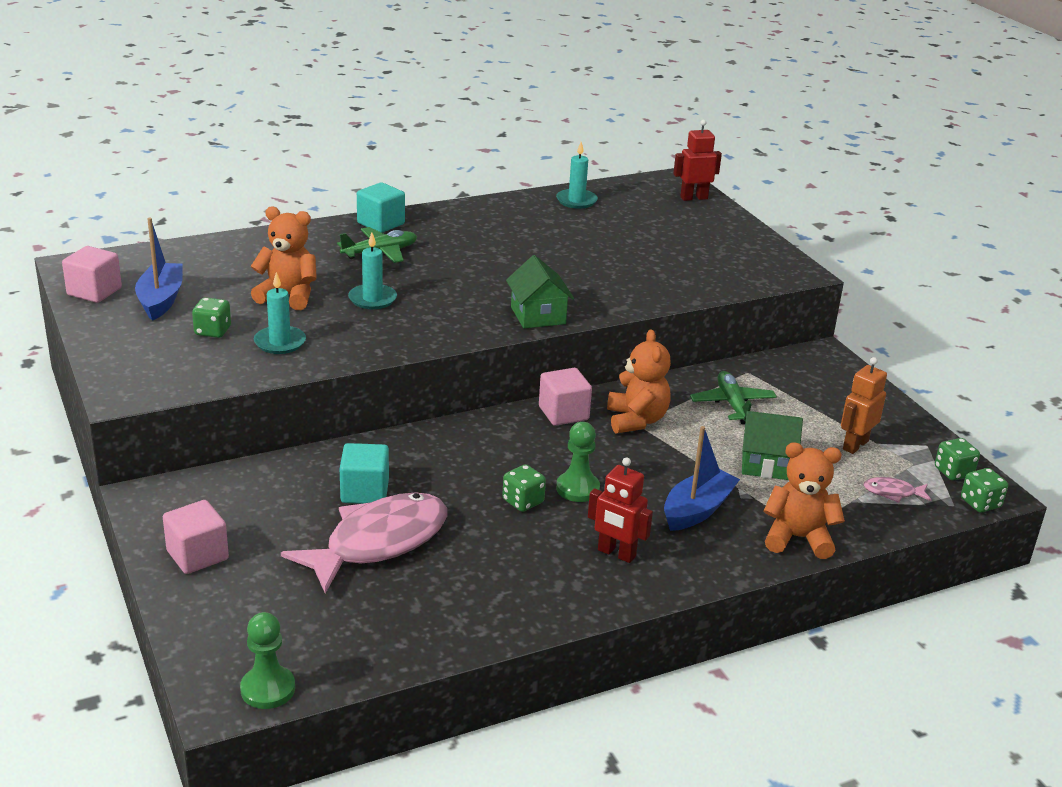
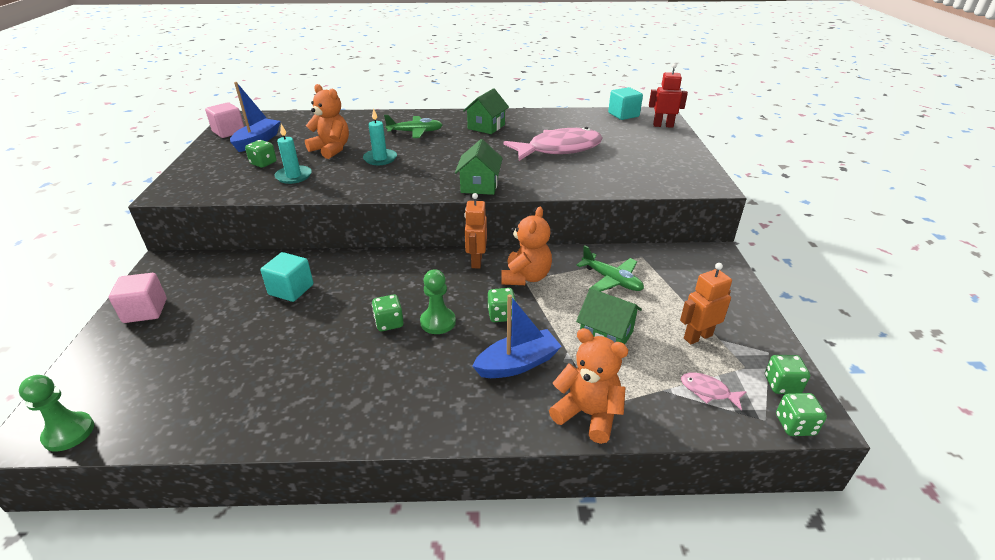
camera: 25 degrees right, 5 degrees up
pink fish [281,492,447,594] -> pink fish moved to [504,127,603,161]
turquoise cube [357,182,405,233] -> turquoise cube moved to [608,87,643,120]
pink cube [539,368,592,426] -> orange robot [464,193,487,268]
turquoise candle [556,142,598,209] -> none
red robot [588,457,653,563] -> none
green plane [690,371,777,424] -> green plane turned 120 degrees clockwise [577,245,644,292]
none -> green house [463,88,509,134]
none -> green dice [488,288,517,322]

